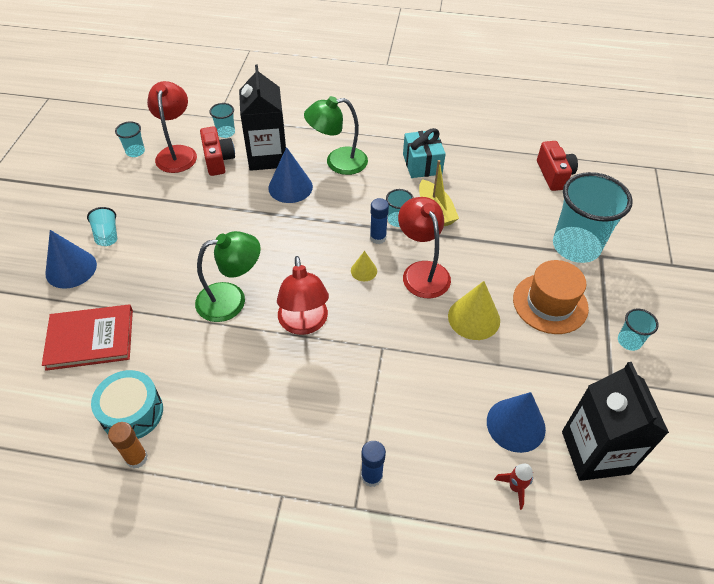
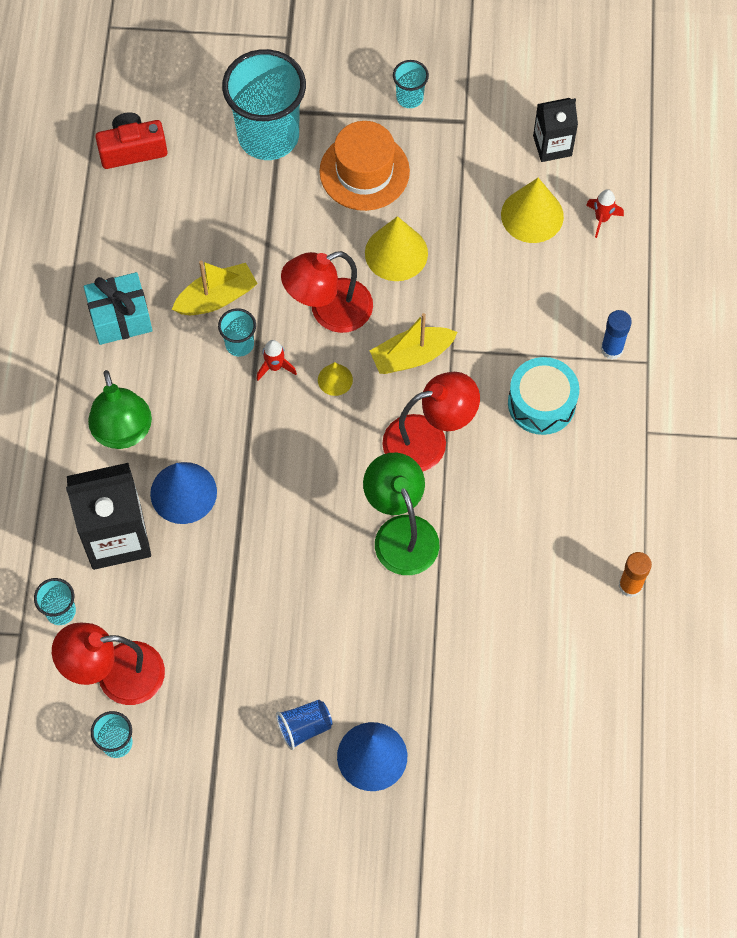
camera: 95 degrees left, 15 degrees up
red book [42,304,133,371] -> none
turquoise cup [87,207,117,246] -> blue cup [276,700,332,750]
turquoise drum [91,370,163,439] -> turquoise drum moved to [508,357,579,435]
red camera [200,126,235,176] -> none
blue glue stick [370,198,389,244] -> red rocket [257,340,297,381]
blue cone [487,392,546,453] -> yellow cone [501,178,564,243]
black carton [562,362,669,481] -> black carton [533,98,578,162], size x0.59
none -> yellow boat [370,313,458,374]

